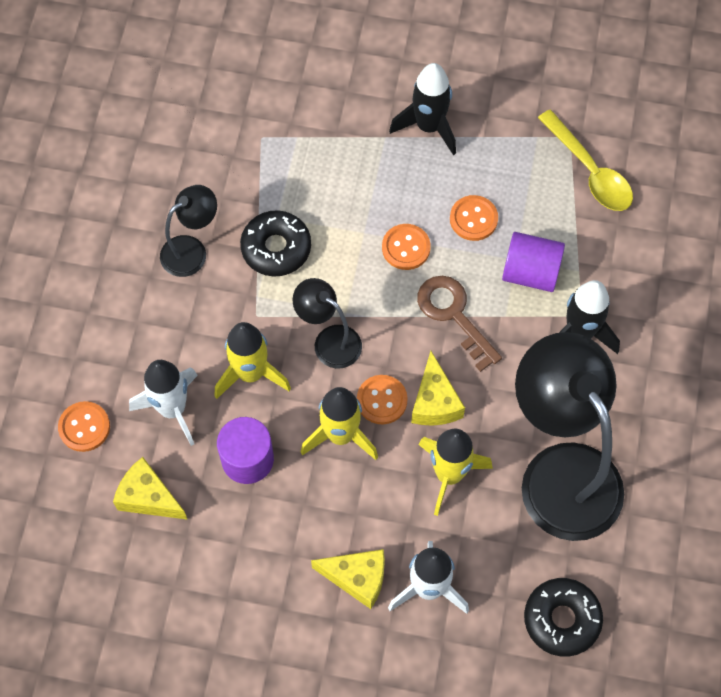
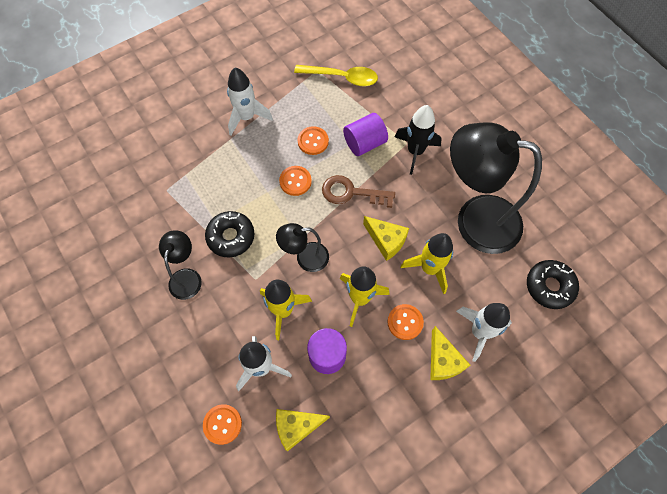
camera: 45 degrees left, 0 degrees up
yellow cheese [311,549,385,609] -> yellow cheese turned 105 degrees clockwise [430,326,470,380]
orange button [357,375,408,424] -> orange button moved to [387,304,424,340]
black rocket [389,63,456,155] -> white rocket [227,68,273,135]

